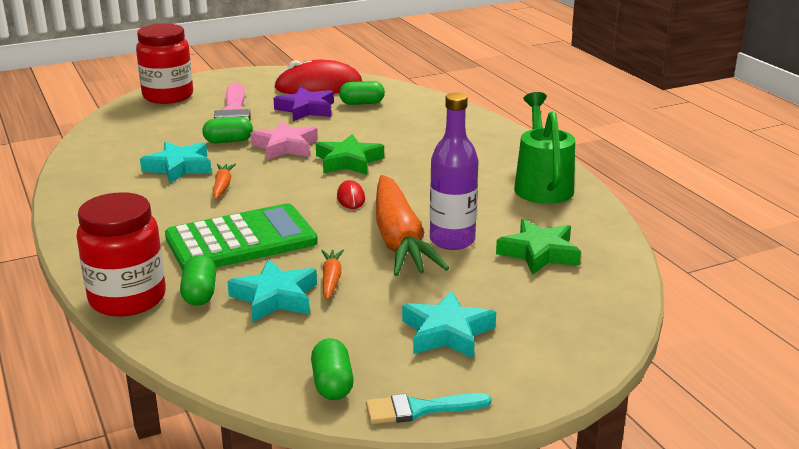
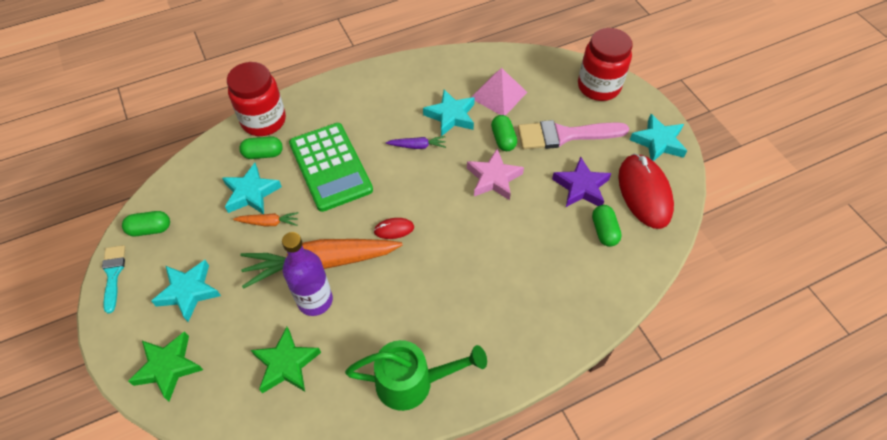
camera: 90 degrees right, 30 degrees up
orange carrot [213,164,236,199] -> purple carrot [386,136,446,149]
green star [316,134,384,175] -> green star moved to [128,331,203,401]
none -> pink pyramid [472,68,527,116]
none -> turquoise star [630,114,687,161]

